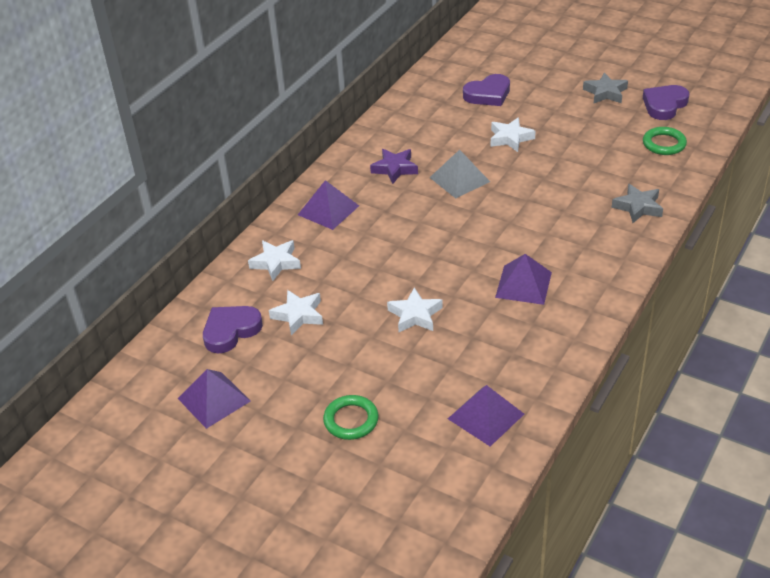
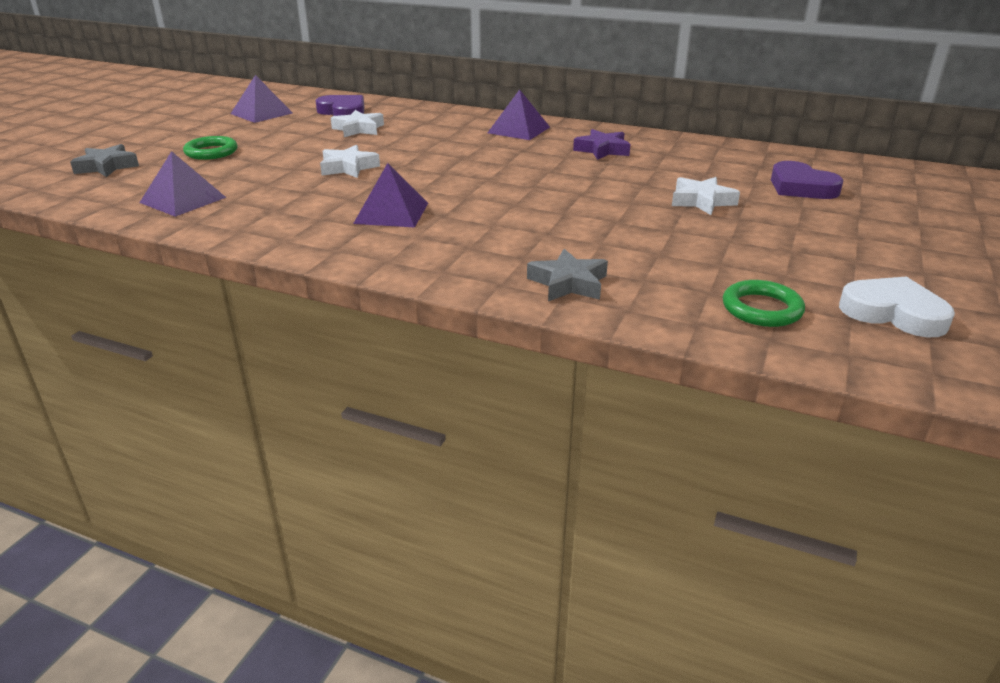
camera: 80 degrees right, 10 degrees down
white star [248,240,301,281] -> none
grey pyramid [429,149,490,198] -> none
grey star [583,73,628,103] -> grey star moved to [70,144,139,177]
purple heart [643,85,689,120] -> white heart [839,277,955,337]

